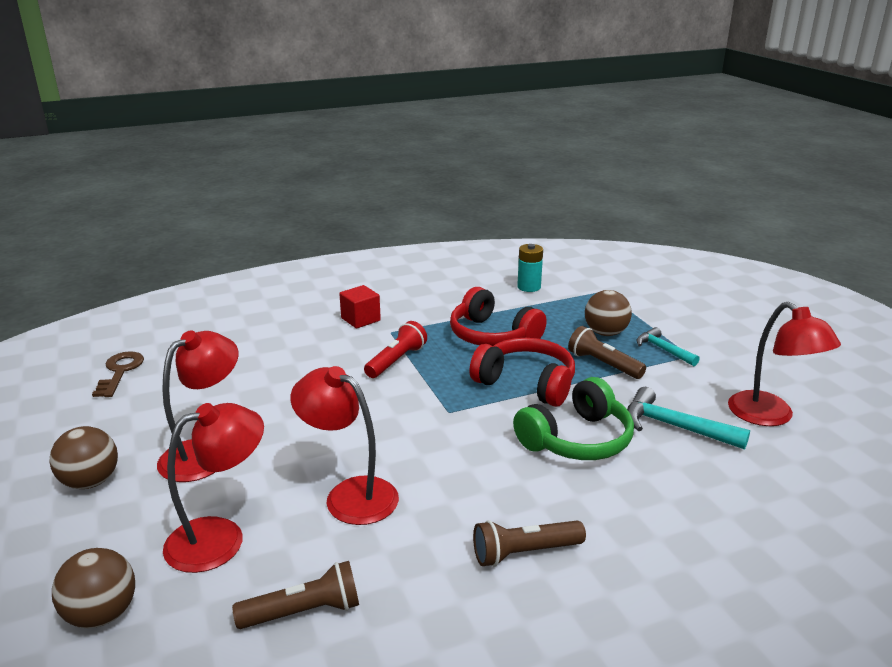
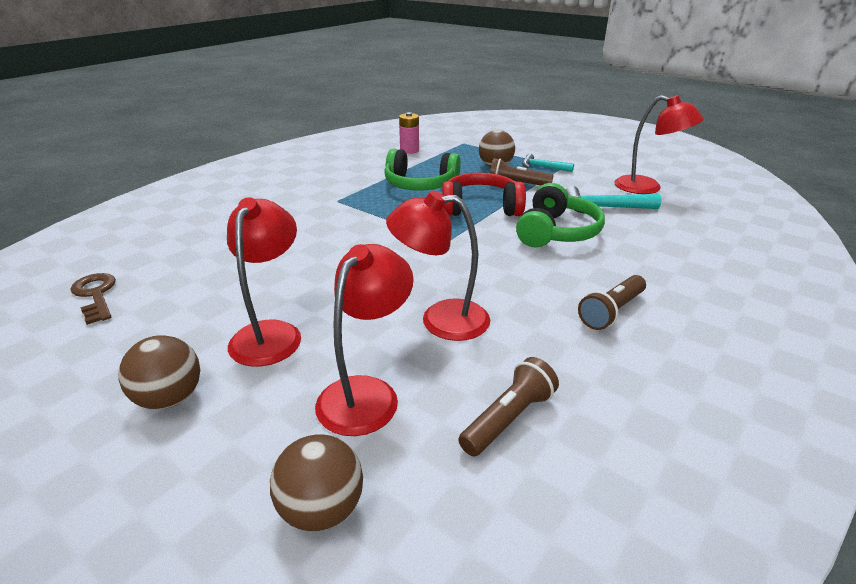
camera: 30 degrees left, 5 degrees up
red cube [339,285,381,328] -> none
red flashlight [364,321,427,378] -> none
red headphones [450,287,547,346] -> green headphones [384,149,461,191]
turquoise battery [517,244,543,292] -> pink battery [399,112,419,154]

